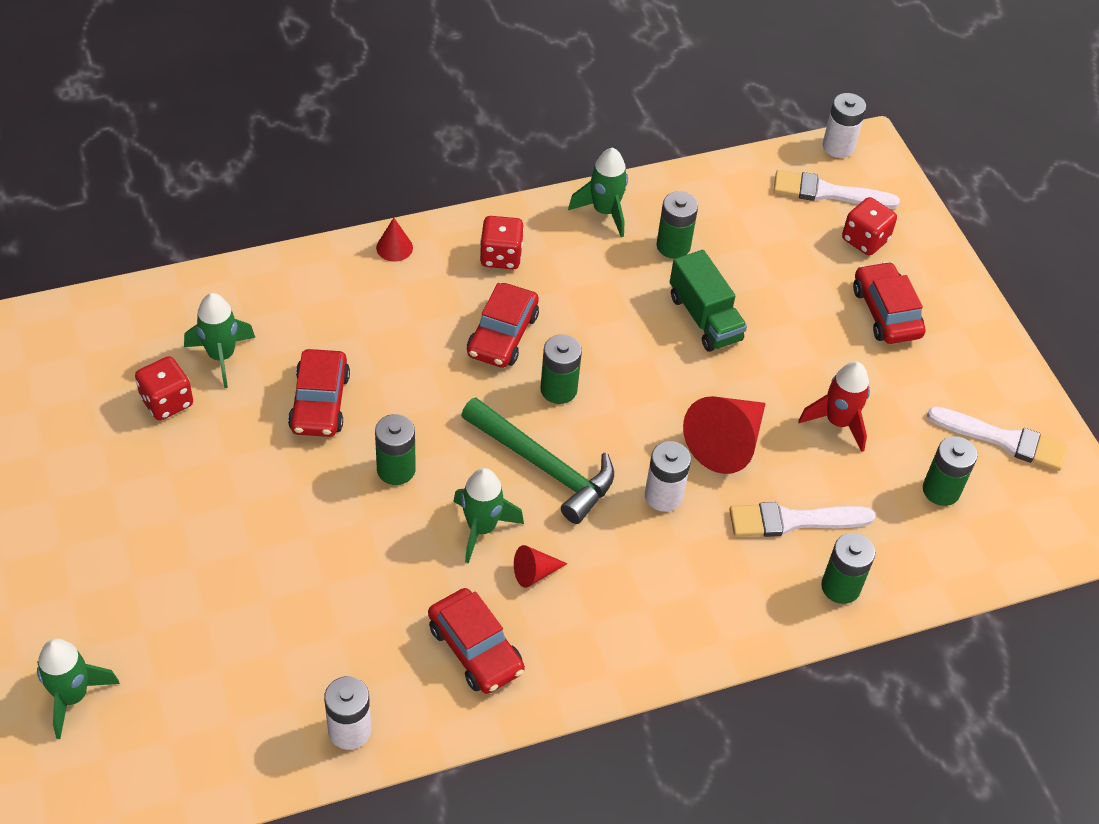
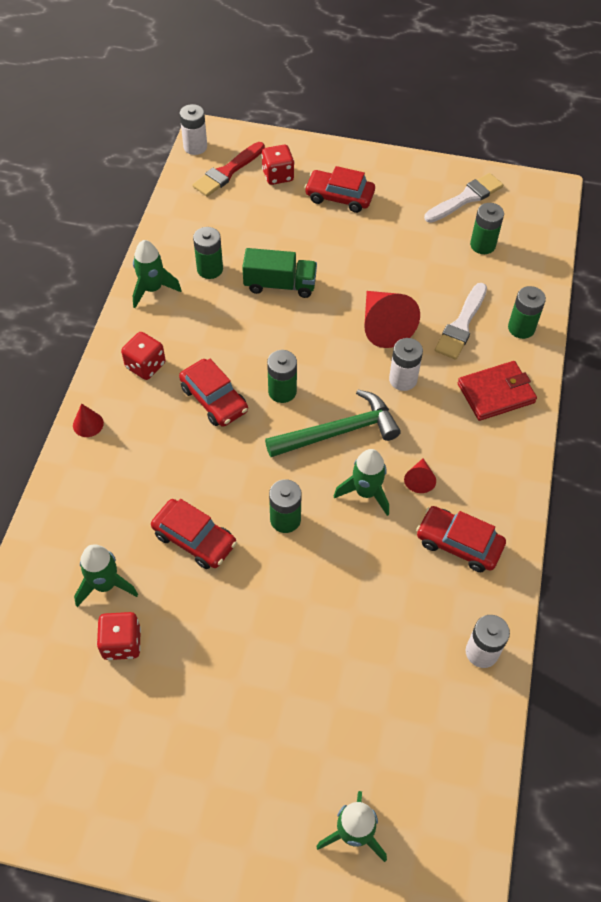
camera: 55 degrees left, 5 degrees up
red car [428,588,525,694] -> red car turned 150 degrees counterclockwise [416,506,506,572]
white brush [773,170,900,209] -> red brush [192,142,265,197]
red rocket [798,361,870,452] -> none
none -> red wallet [458,361,537,421]

